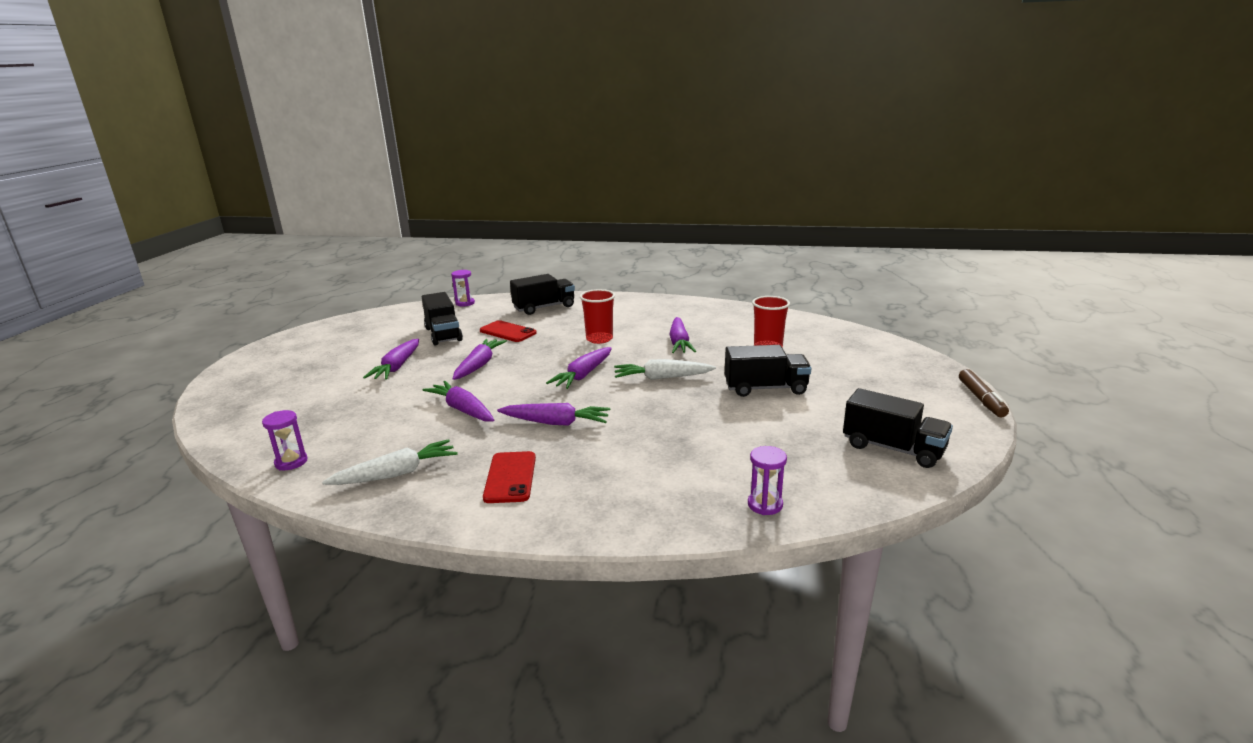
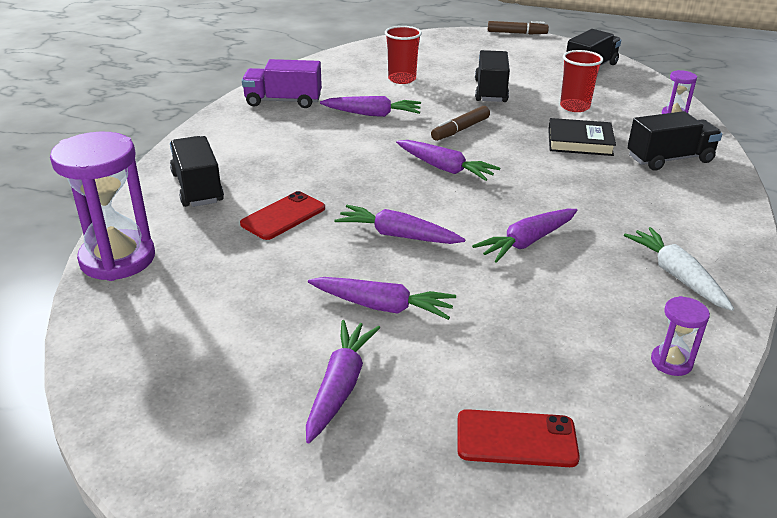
camera: 85 degrees left, 10 degrees up
black truck [422,292,463,345] -> black truck moved to [627,111,722,171]
purple hourglass [451,270,475,306] -> purple hourglass [50,132,155,281], size x2.12
red phone [483,451,536,503] -> red phone moved to [458,409,580,467]
purple carrot [497,403,610,426] -> purple carrot moved to [306,320,380,443]
red cup [580,289,615,344] -> red cup moved to [560,50,603,112]
white carrot [614,359,716,380] -> brown marker [431,106,490,141]
none -> purple truck [242,59,322,108]
none -> black book [548,118,616,156]

